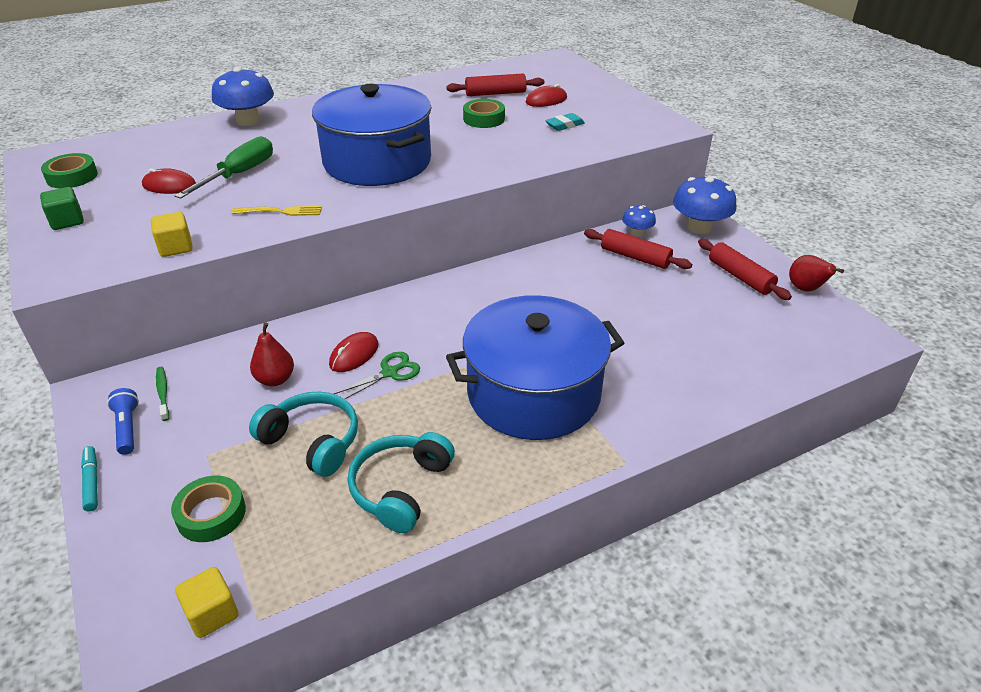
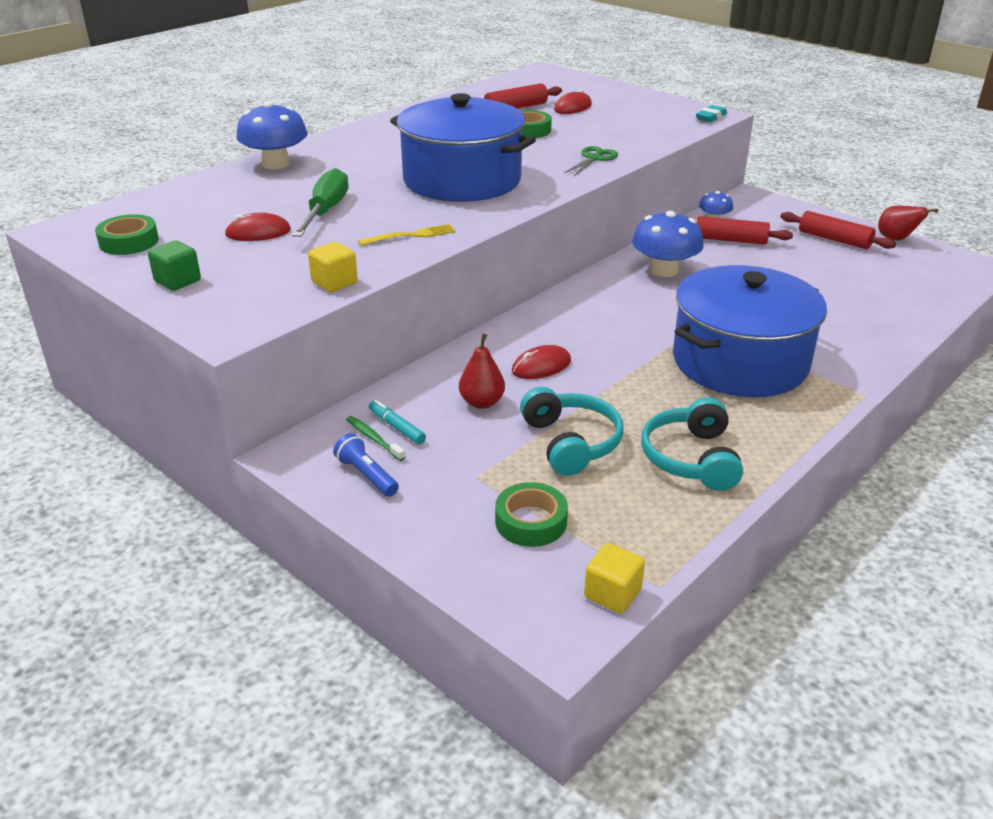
camera: 20 degrees left, 5 degrees down
turquoise marker [81,446,98,512] -> turquoise marker moved to [369,400,426,444]
turquoise headphones [249,391,358,477] -> turquoise headphones turned 60 degrees clockwise [520,387,624,476]
red mouse [329,332,379,372] -> red mouse turned 45 degrees clockwise [512,345,571,379]
green scissors [333,352,420,399] -> green scissors moved to [564,146,618,176]
turquoise eraser [545,113,585,131] -> turquoise eraser moved to [696,105,727,122]
blue mushroom [673,176,737,234] -> blue mushroom moved to [632,211,704,277]

